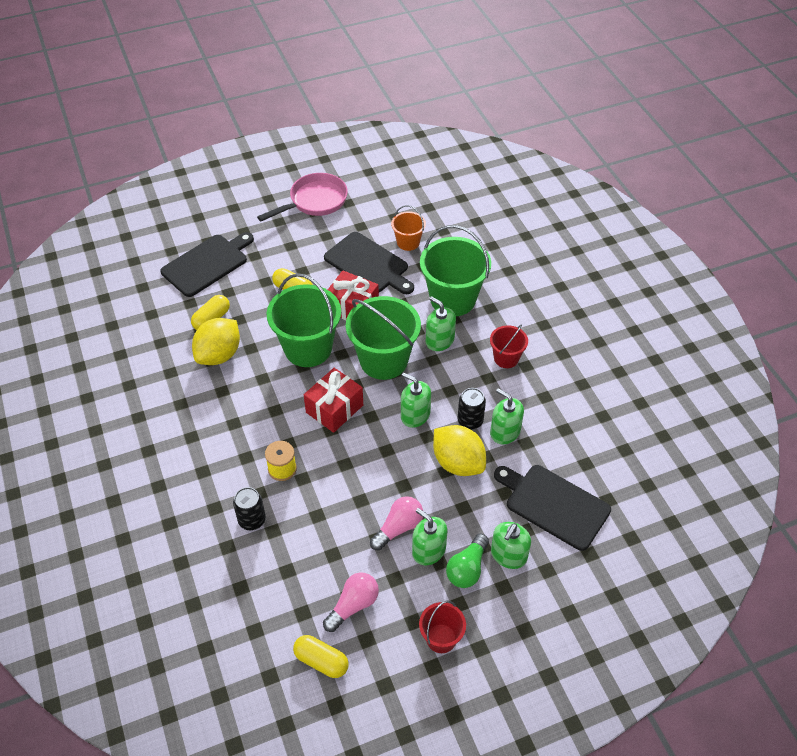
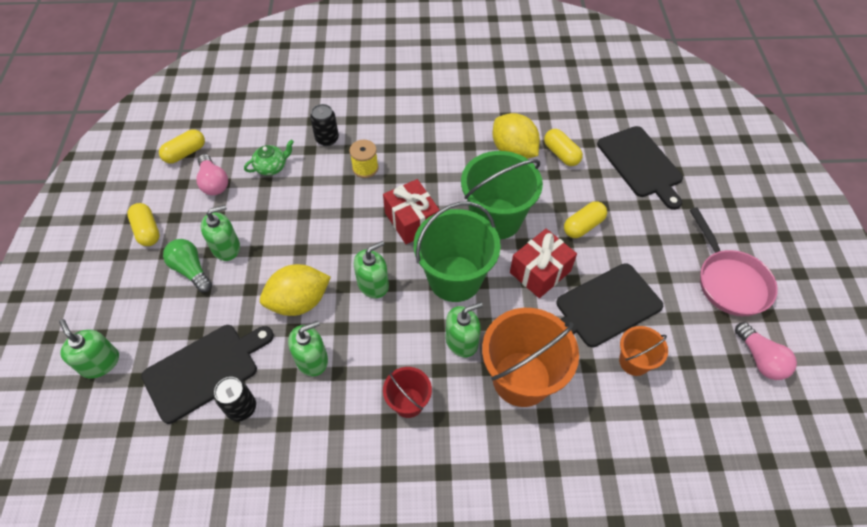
camera: 110 degrees right, 5 degrees up
pink light bulb [370,496,423,551] -> pink light bulb moved to [735,322,797,380]
red bucket [419,600,466,653] -> yellow capsule [127,203,160,246]
green bucket [420,225,491,316] -> orange bucket [482,308,579,407]
black can [457,388,486,430] -> black can moved to [214,377,256,421]
green soap dispenser [491,522,531,569] -> green soap dispenser moved to [59,319,119,378]
none -> green teapot [244,140,294,176]

